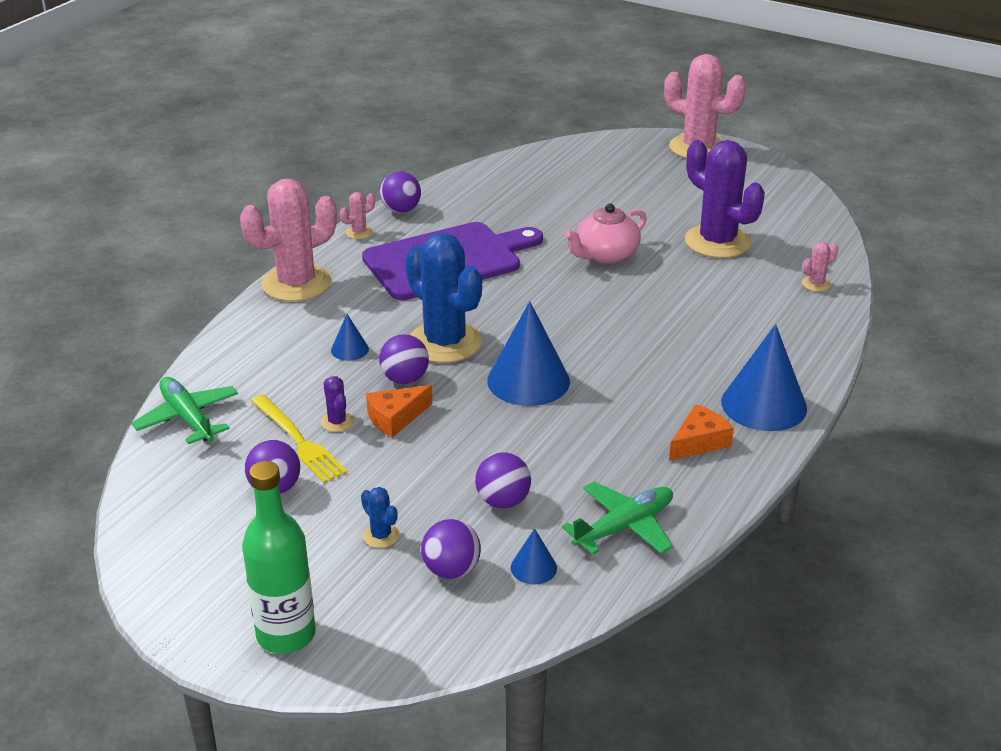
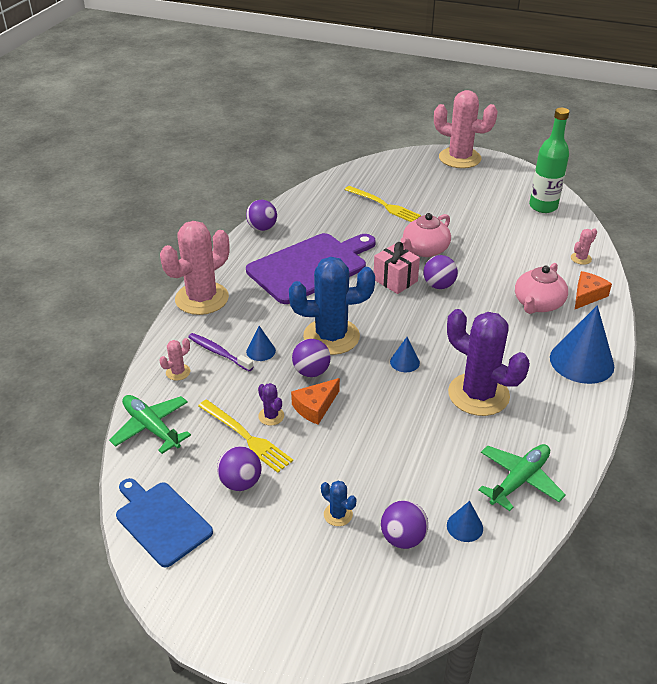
camera: 10 degrees left, 5 degrees up
green bottle [242,461,316,654] -> green bottle moved to [529,108,569,213]
pink cactus [340,192,375,239] -> pink cactus moved to [160,338,190,381]
blue cactus [405,233,482,363] -> blue cactus turned 45 degrees counterclockwise [289,257,375,355]
purple ball [475,452,531,508] -> purple ball moved to [423,255,458,289]
blue cone [487,301,570,406] -> blue cone [390,337,420,372], size x0.47
orange cheese [669,404,734,461] -> orange cheese moved to [575,271,612,309]
purple cactus [685,140,765,258] -> purple cactus moved to [447,309,530,416]
none -> blue cutting board [116,478,213,568]
none -> purple toothbrush [188,333,254,371]
none -> yellow fork [344,186,421,222]
none -> pink gift [374,242,420,294]
none -> pink teapot [515,263,568,314]

